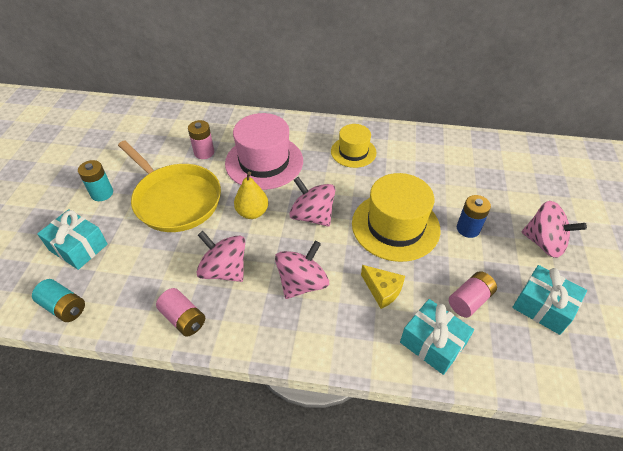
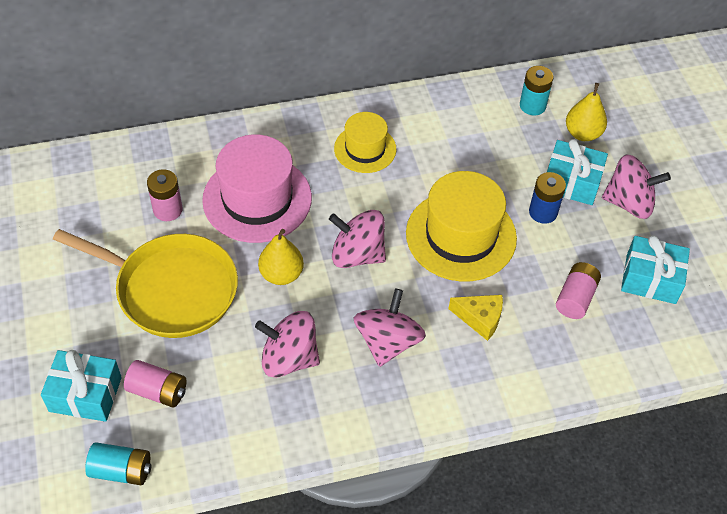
camera: 25 degrees left, 5 degrees up
turquoise battery [78,160,113,201] -> turquoise battery moved to [520,66,553,116]
pink battery [156,288,205,337] -> pink battery moved to [124,360,186,407]
turquoise gift [400,299,474,375] -> turquoise gift moved to [547,139,608,205]
none -> yellow pear [566,83,607,141]

